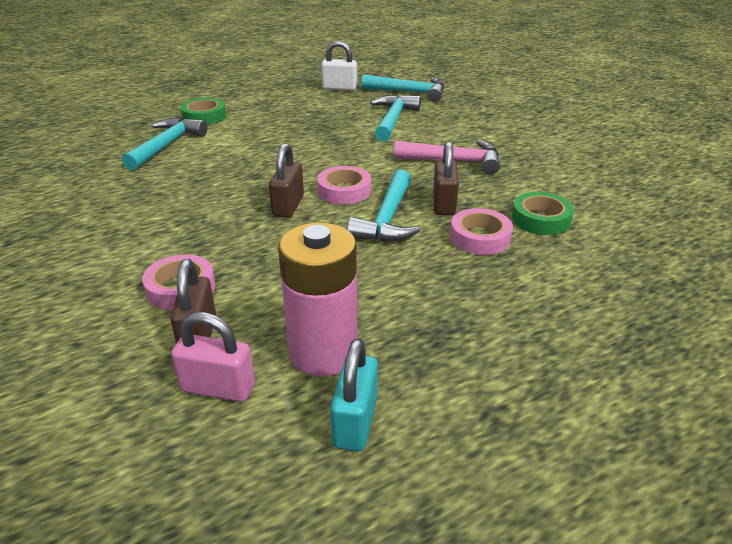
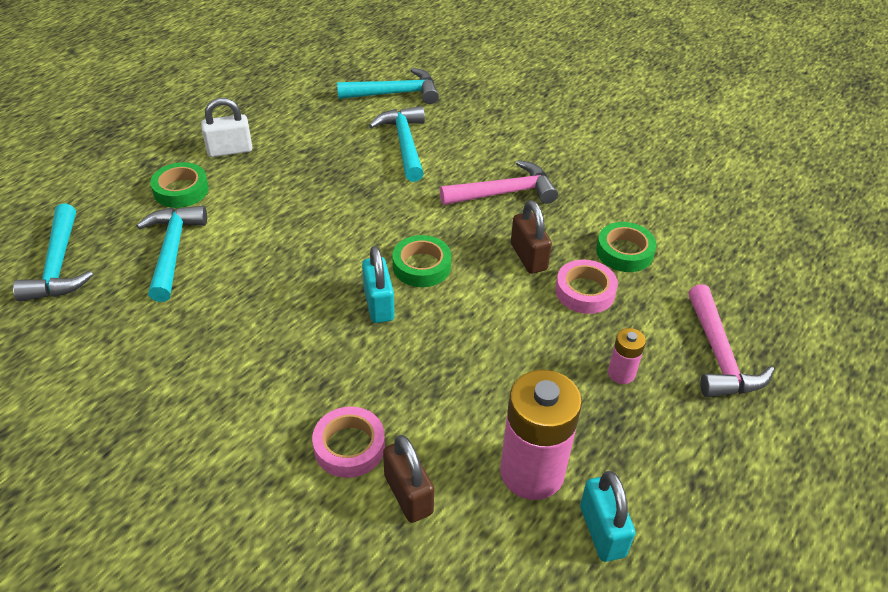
camera: 25 degrees left, 10 degrees up
pink padlock [171,312,255,402] -> none
brown padlock [269,143,304,218] -> turquoise padlock [362,246,395,323]
pink tape [317,166,371,205] -> green tape [392,235,451,287]
white padlock [321,41,357,90] -> white padlock moved to [201,98,252,157]
turquoise hammer [347,169,421,242] -> turquoise hammer moved to [13,203,93,302]
none -> pink battery [608,328,646,384]
none -> pink hammer [688,284,774,398]

